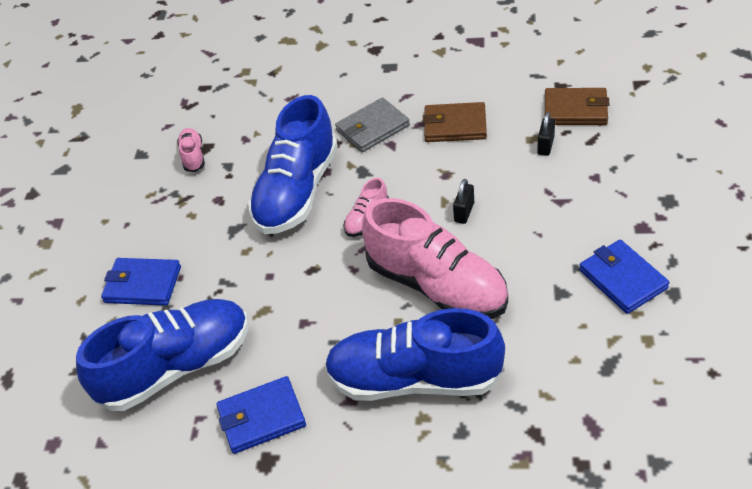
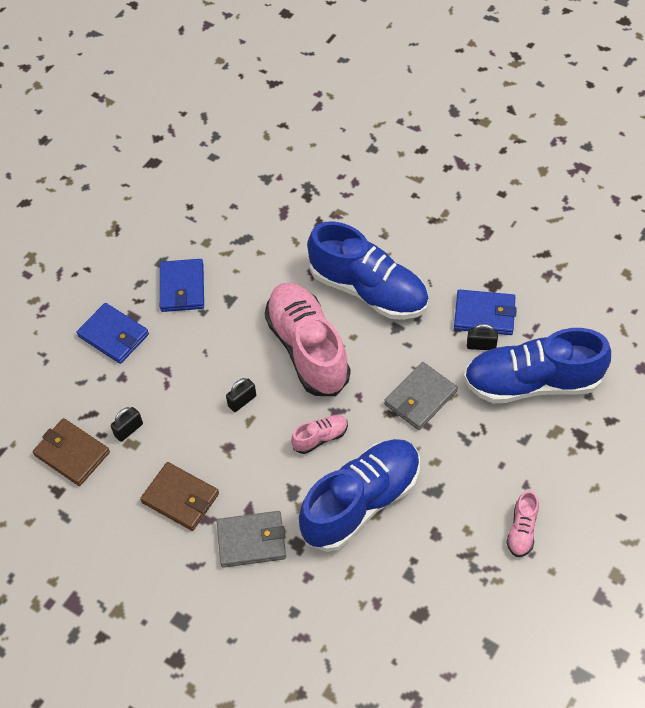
camera: 155 degrees left, 10 degrees up
blue wallet [101,258,181,306] -> blue wallet moved to [77,303,149,364]
pink shoe [177,128,205,172] -> pink shoe moved to [506,491,539,557]
none -> grey wallet [384,362,458,430]
none -> black padlock [467,324,498,350]

